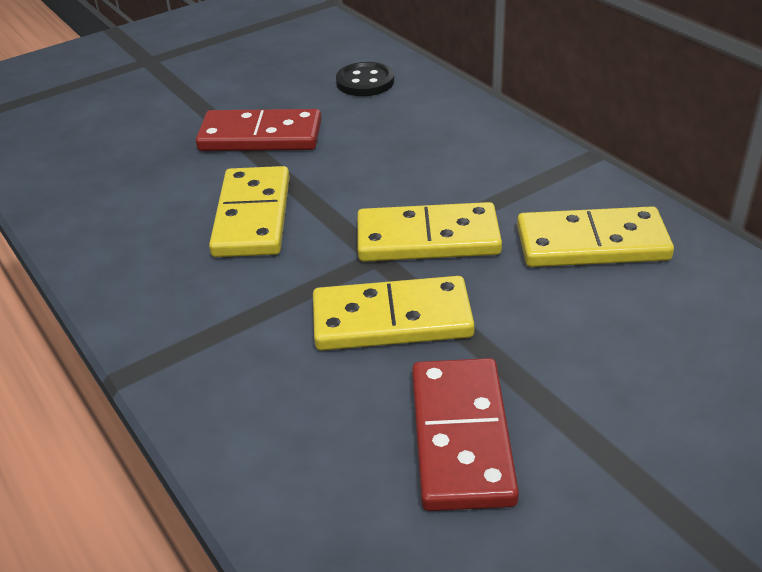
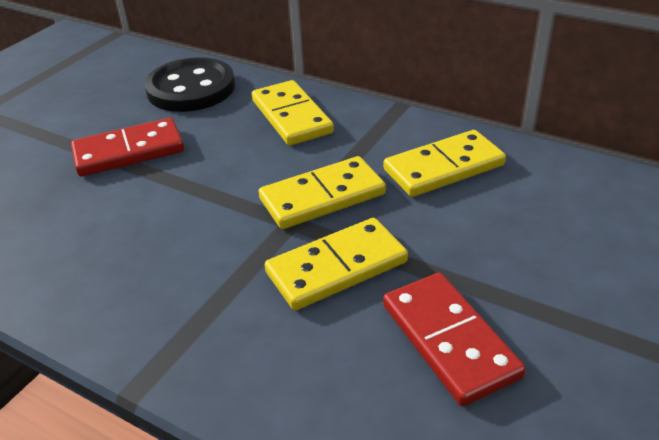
camera: 25 degrees left, 0 degrees up
yellow domino [209,166,290,257] -> yellow domino moved to [252,80,334,146]
black button [336,62,394,96] -> black button [144,57,235,112], size x1.79

